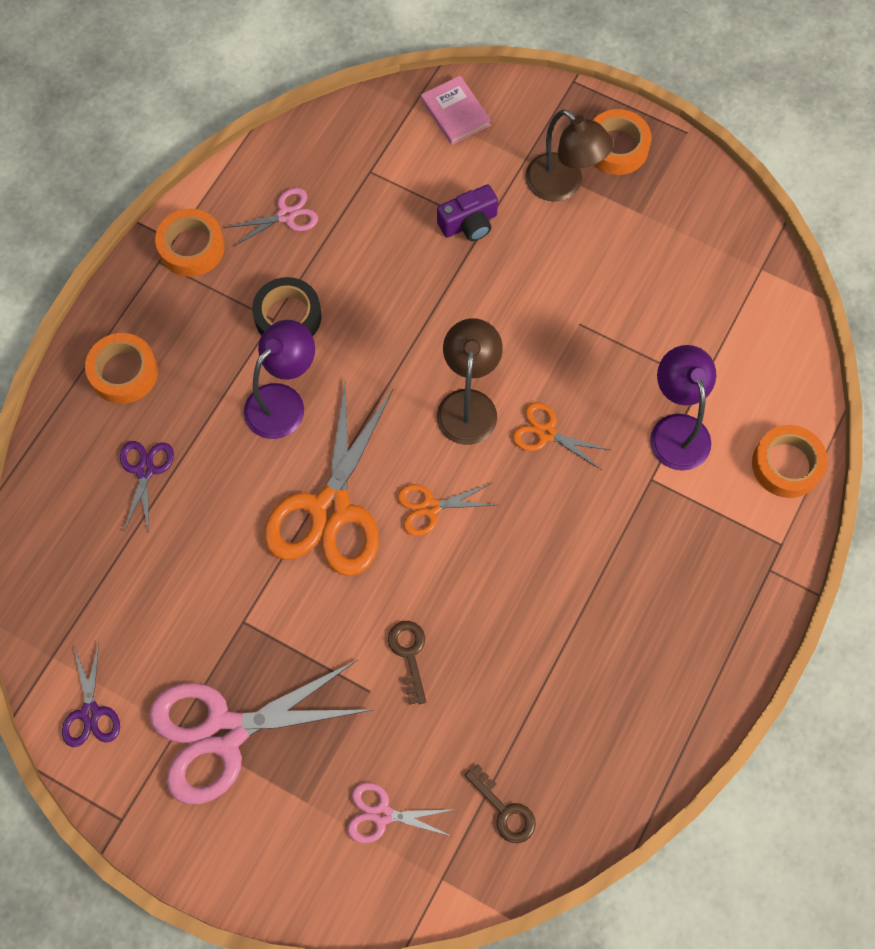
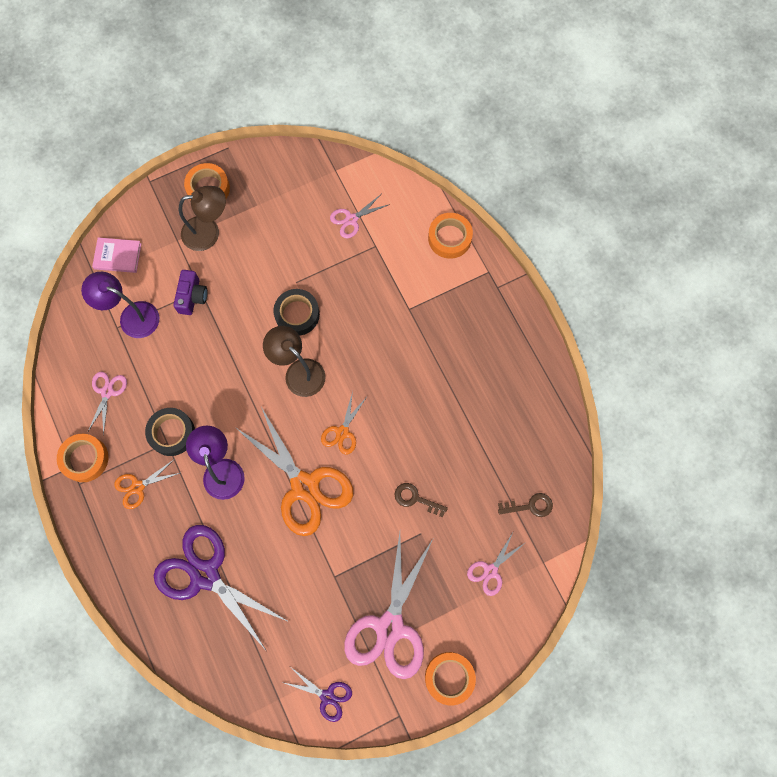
camera: 55 degrees left, 5 degrees up
orange tape [85,333,158,404] -> orange tape moved to [425,652,476,705]
purple scissors [120,441,174,533] -> purple scissors [154,525,289,650], size x2.09
orange scissors [512,402,610,470] -> orange scissors moved to [114,460,180,509]
purple lamp [650,345,716,471] -> purple lamp moved to [81,272,159,338]
none -> black tape [273,289,320,336]
none -> pink scissors [330,194,390,238]

